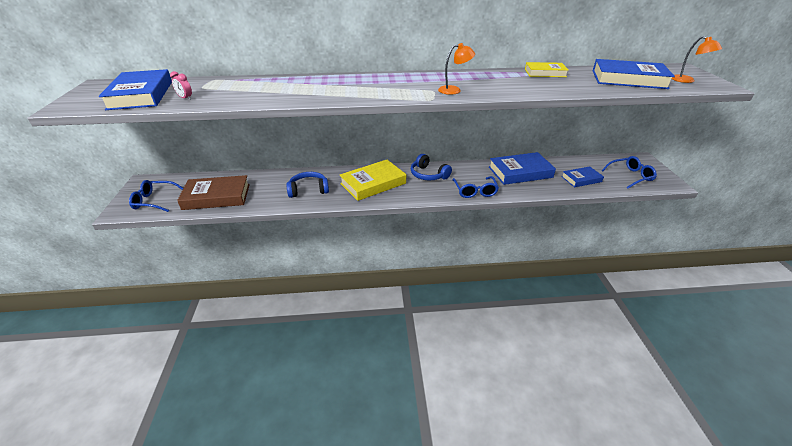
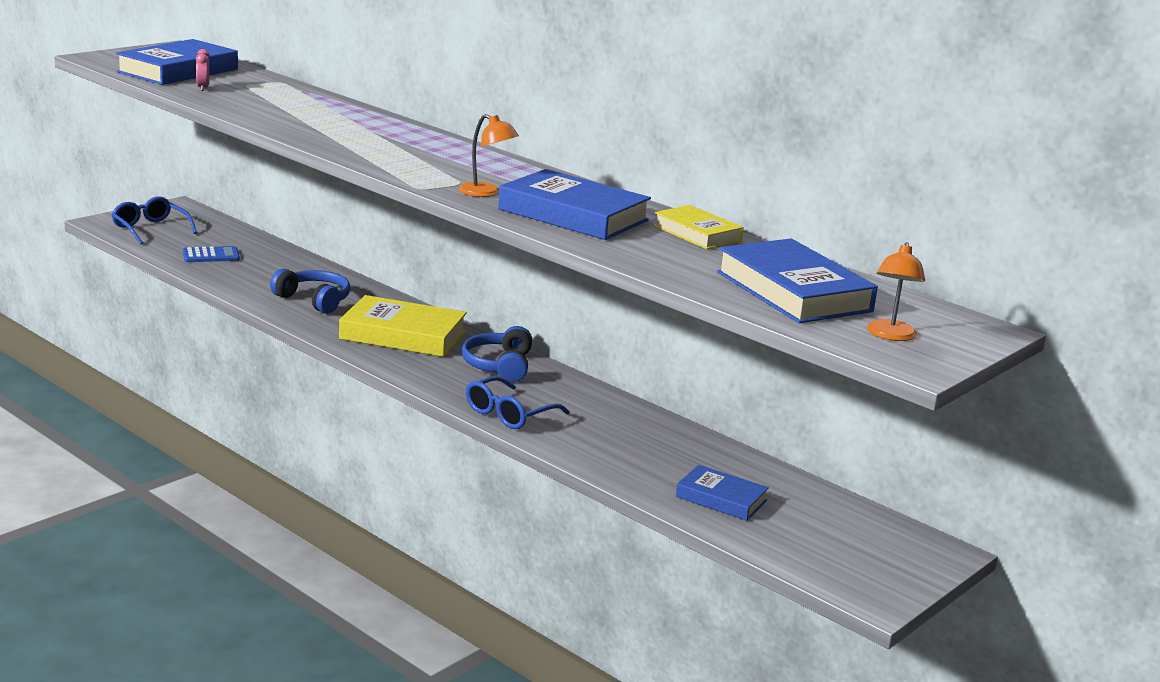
camera: 45 degrees right, 15 degrees down
brown book [177,175,250,210] -> blue calculator [183,246,240,262]
blue book [489,152,556,185] -> blue book moved to [498,169,651,240]
blue glasses [601,156,657,189] -> none

